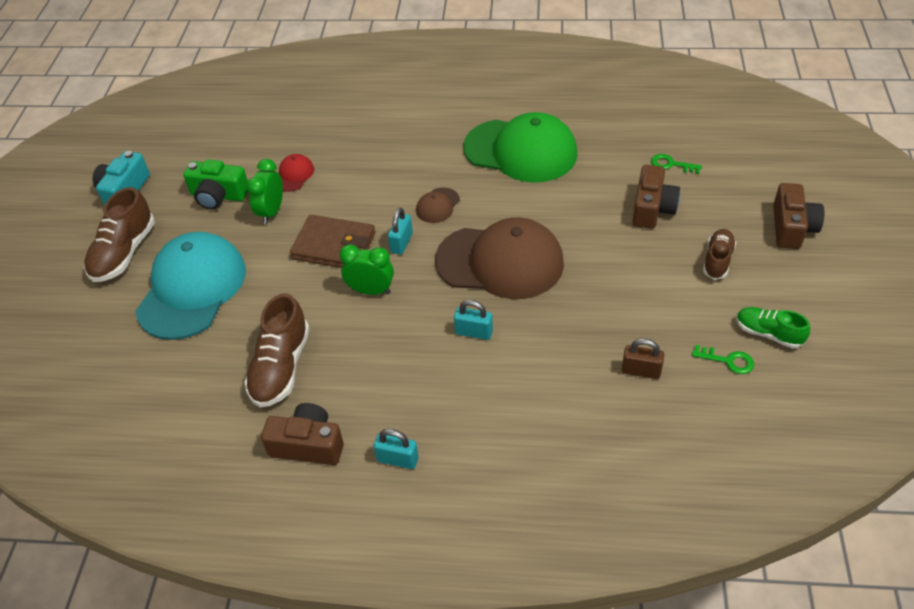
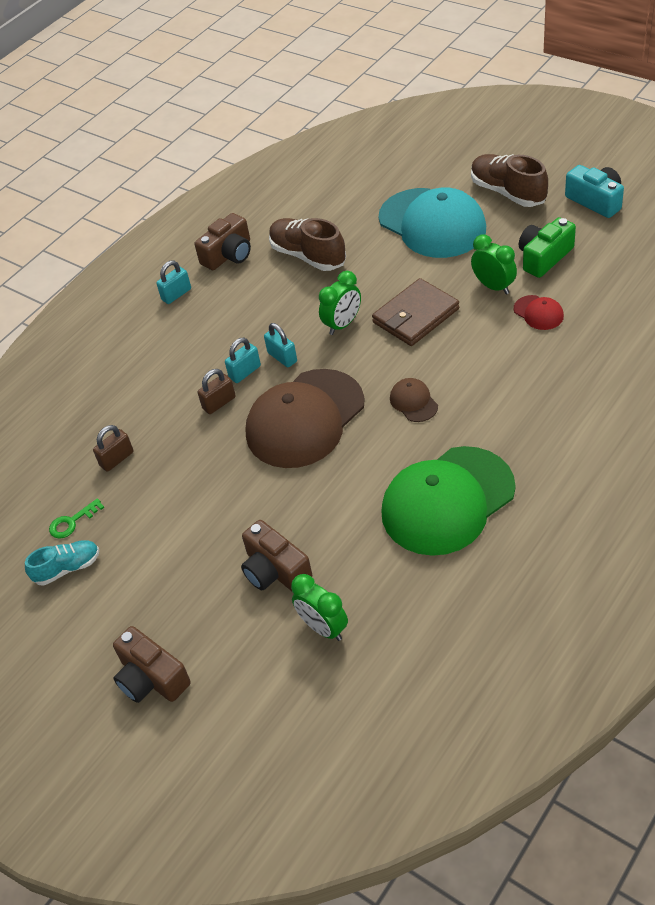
camera: 125 degrees right, 0 degrees up
turquoise padlock [388,208,413,255] -> turquoise padlock moved to [264,323,297,367]
green key [651,154,702,174] -> green clock [291,574,348,641]
brown shoe [703,229,736,280] -> none
green shoe [736,307,810,348] -> turquoise shoe [25,540,99,586]
none -> brown padlock [197,369,236,414]

